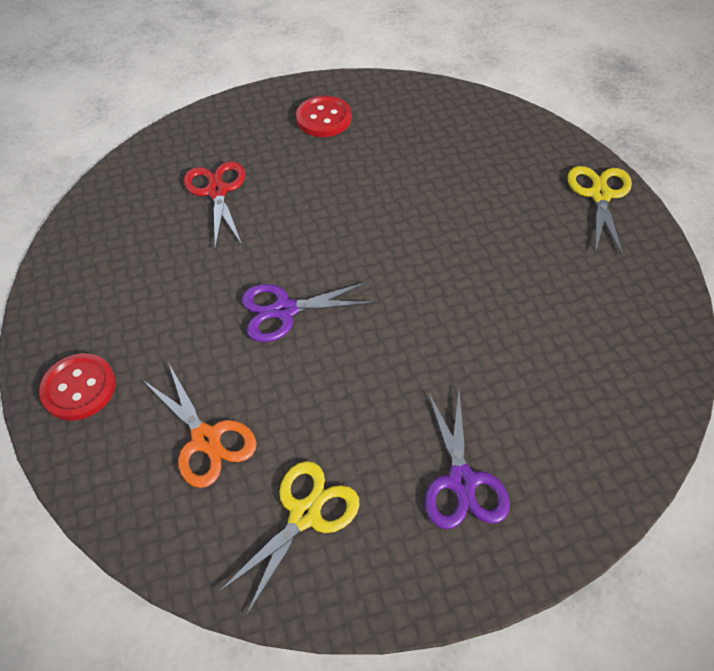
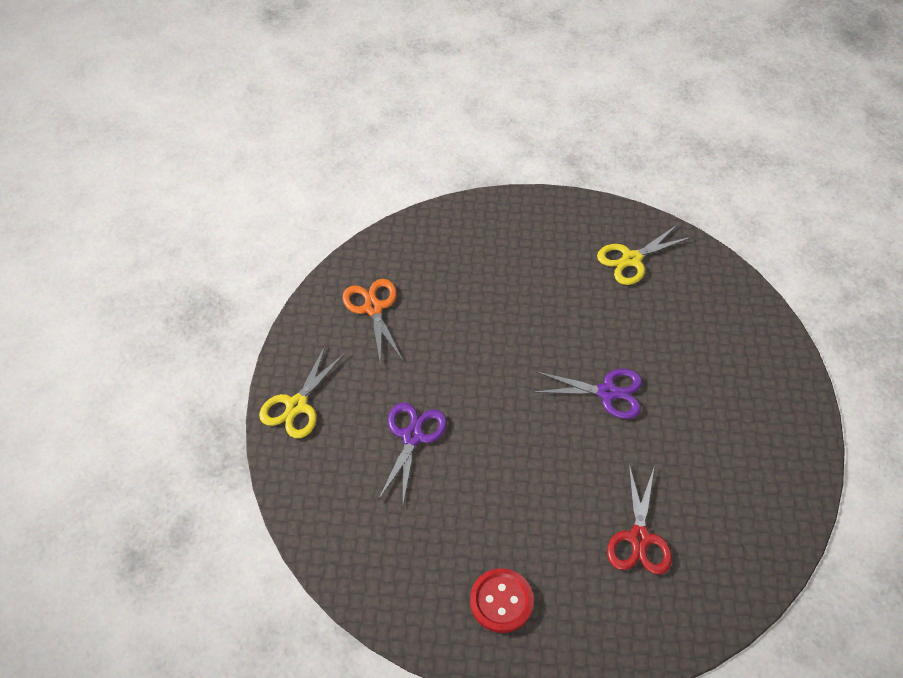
camera: 160 degrees left, 0 degrees up
red button [39,353,116,420] -> none
orange scissors [143,362,257,488] -> orange scissors moved to [342,279,403,365]
purple scissors [425,390,510,529] -> purple scissors moved to [378,403,447,503]

